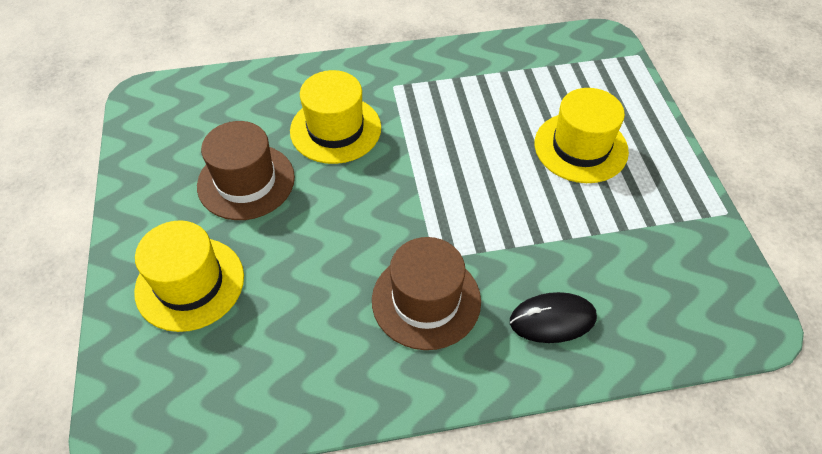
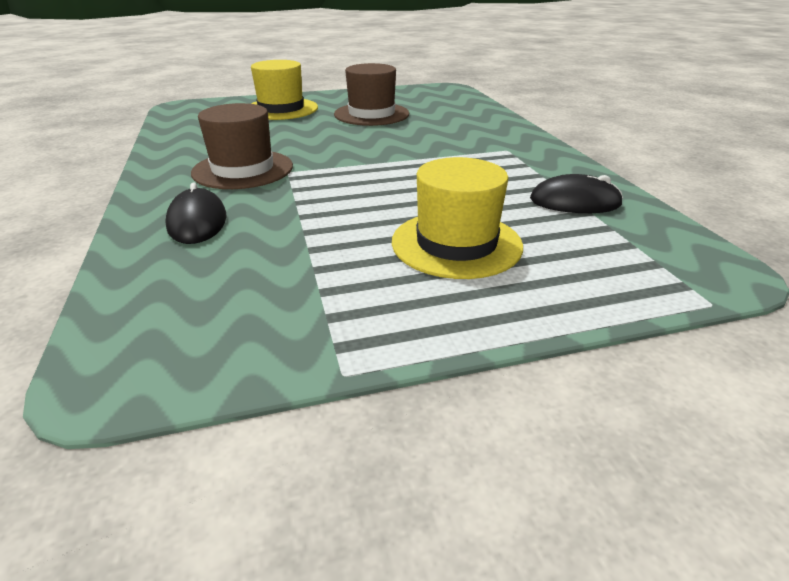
camera: 85 degrees right, 20 degrees down
yellow hat [290,70,381,164] -> none
none -> black mouse [530,174,623,213]

